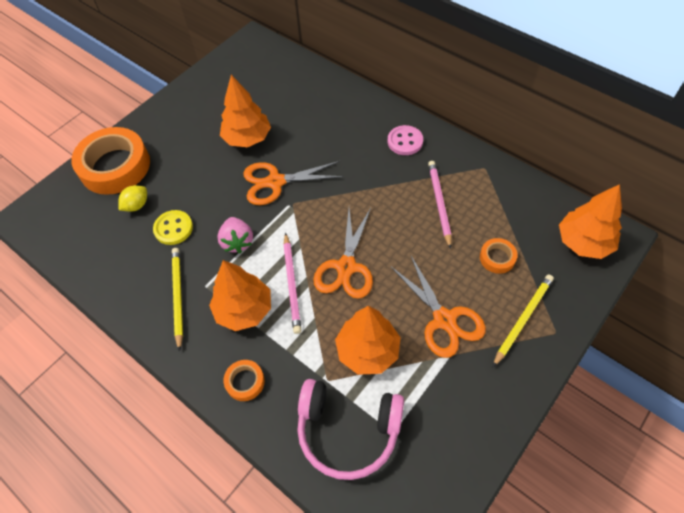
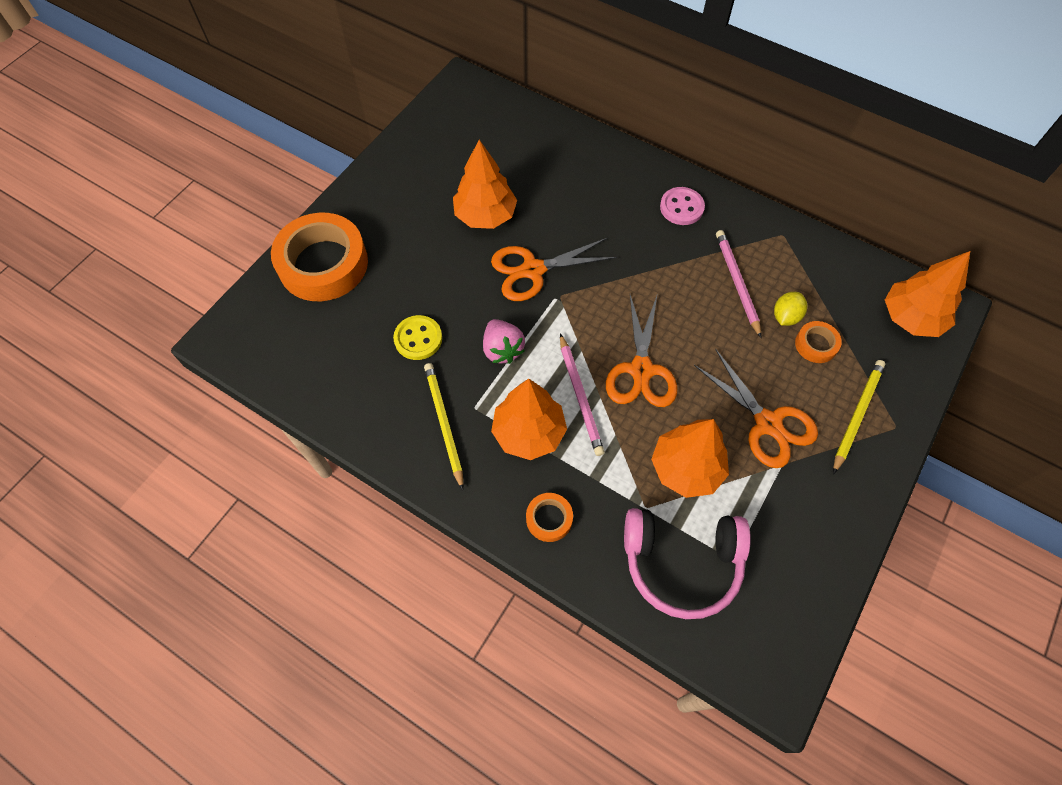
camera: 10 degrees left, 5 degrees up
yellow lemon [119,185,147,212] -> yellow lemon moved to [774,292,807,326]

